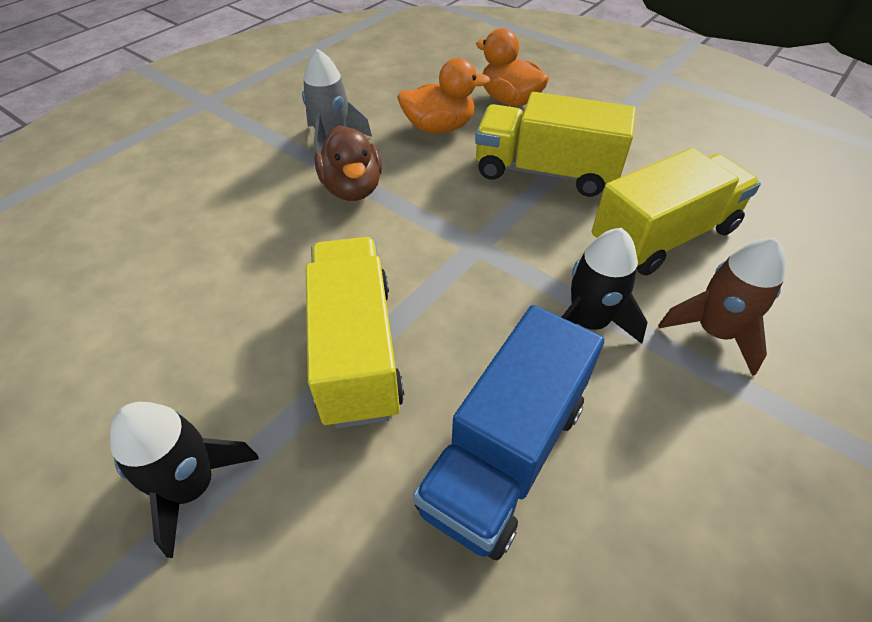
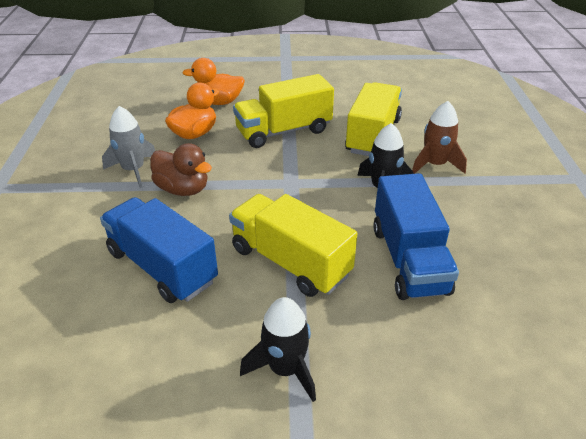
camera: 40 degrees left, 10 degrees down
none -> blue truck [100,197,218,303]

